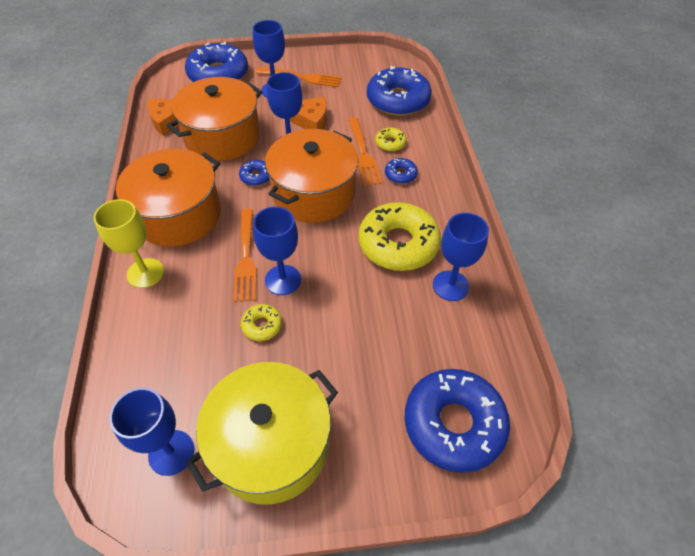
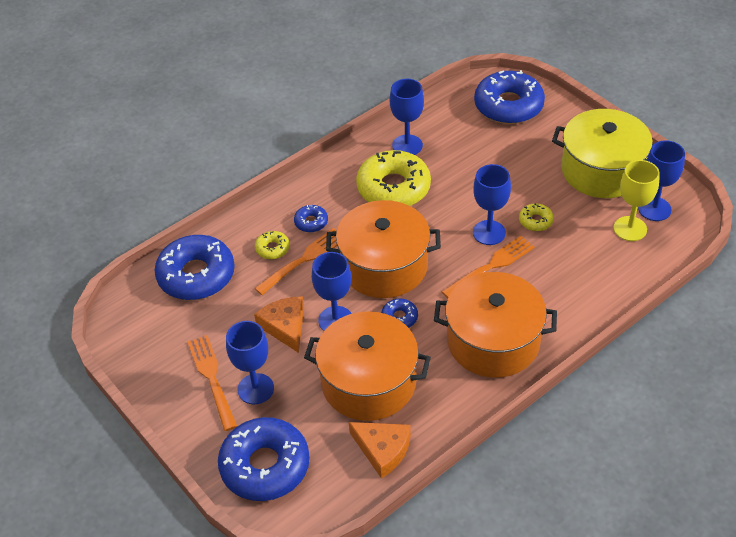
camera: 120 degrees left, 5 degrees down
yellow goblet [94,199,164,288] -> yellow goblet moved to [614,160,660,241]

